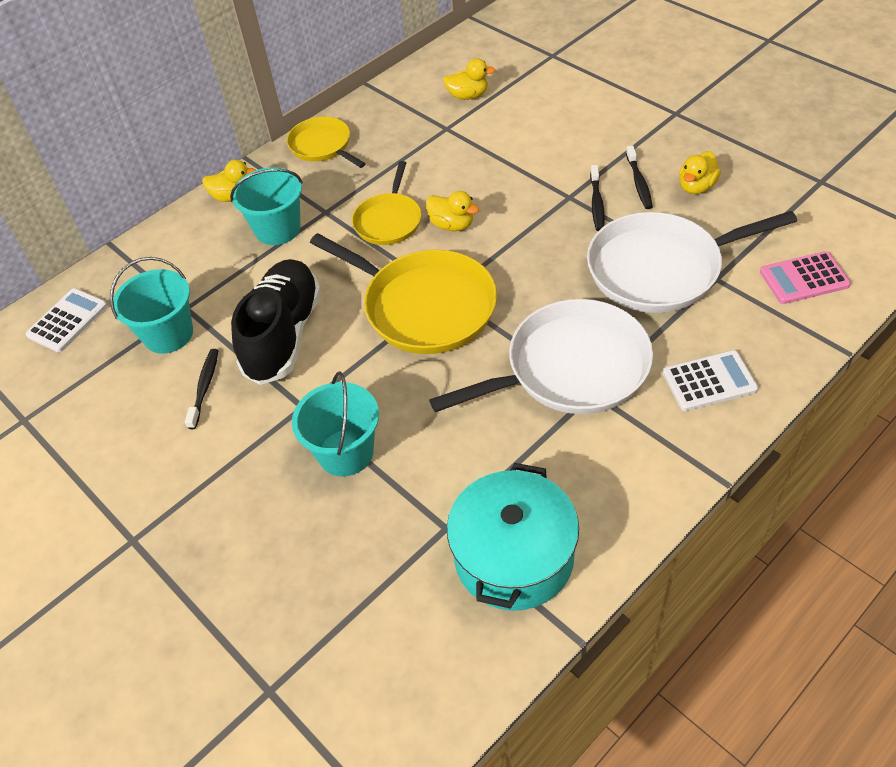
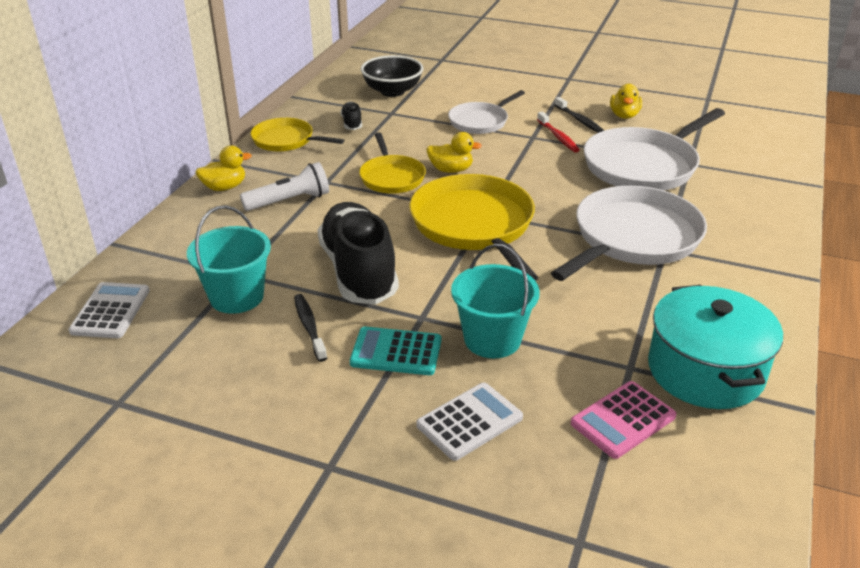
camera: 30 degrees left, 15 degrees down
turquoise bucket [230,167,303,245] -> white flashlight [240,162,329,211]
yellow pan [310,233,497,354] -> yellow pan turned 120 degrees counterclockwise [409,174,538,281]
yellow duck [443,58,496,100] -> black bowl [361,55,423,97]
black toothbrush [590,165,605,231] -> red toothbrush [537,112,580,153]
white calculator [663,350,758,411] -> white calculator moved to [416,383,523,461]
pink calculator [760,251,851,304] -> pink calculator moved to [571,381,676,459]
none -> black shoe [341,102,362,130]
none -> turquoise calculator [350,327,442,375]
none -> white pan [448,90,525,134]

